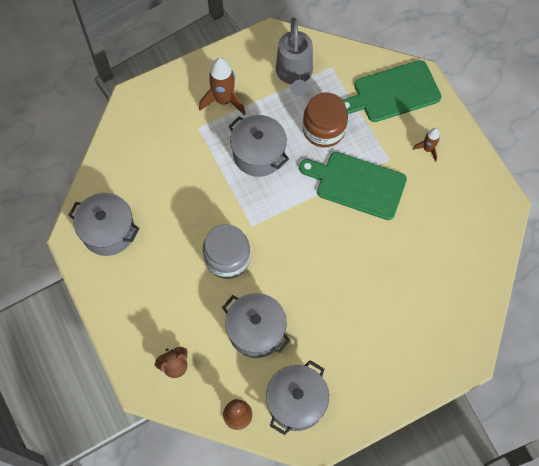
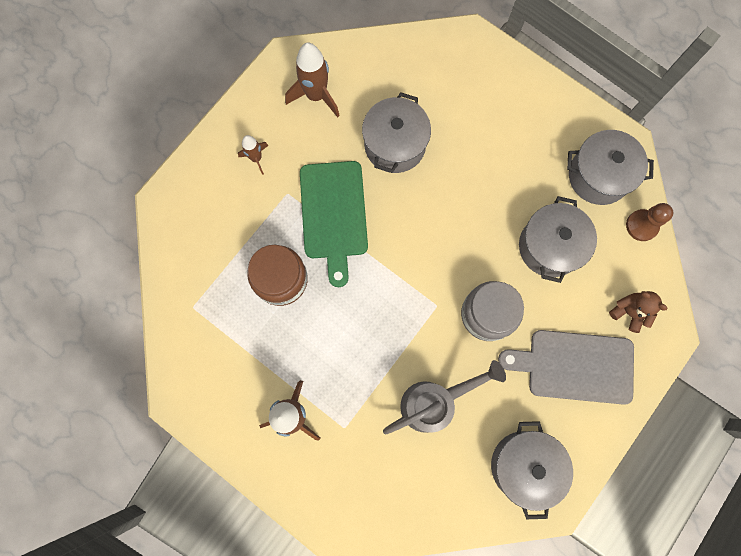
camera: 115 degrees left, 10 degrees up
grey pot [228,115,289,177] -> grey pot moved to [362,92,431,173]
grey watering can [276,18,313,96] -> grey watering can moved to [383,360,506,434]
green cutting board [343,60,441,122] -> none
none -> brown rocket [285,43,340,117]
none -> grey cutting board [498,330,634,405]

